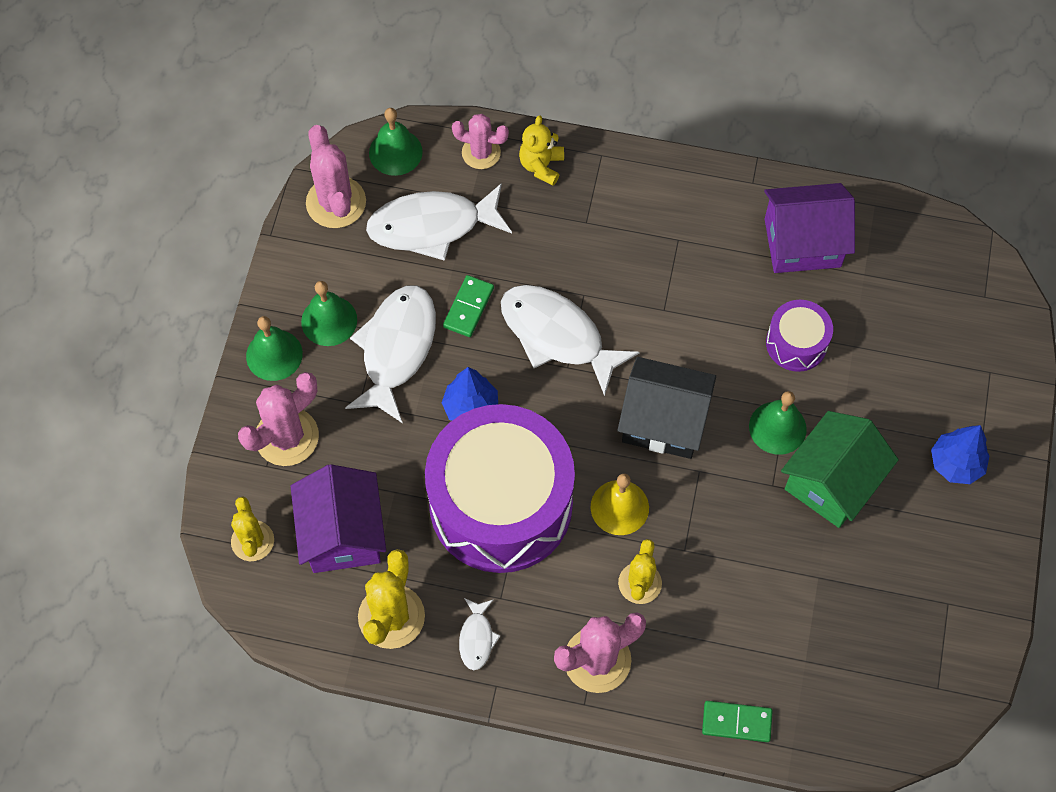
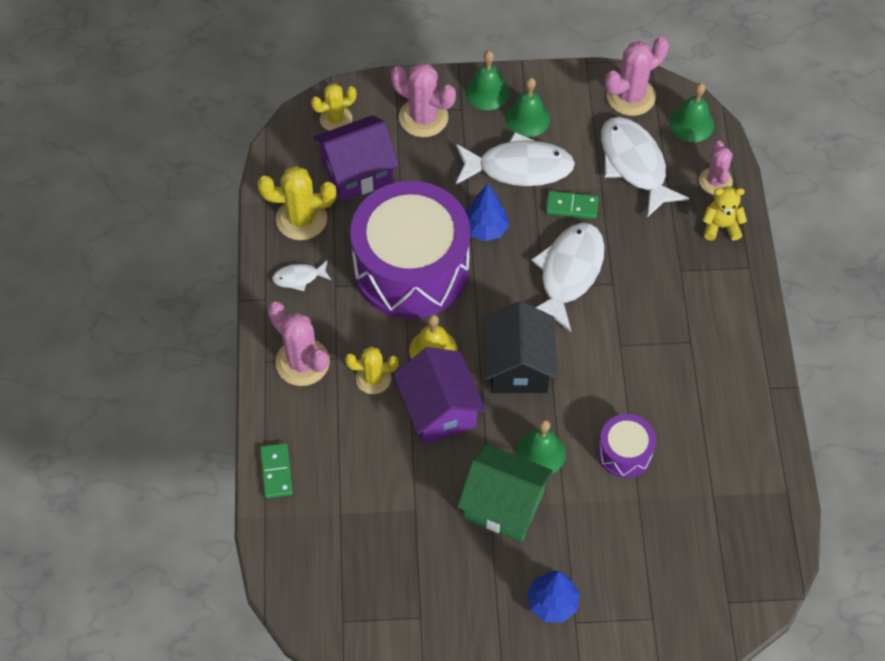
camera: 75 degrees right, 5 degrees down
purple house [764,183,855,273] -> purple house moved to [393,347,486,445]

